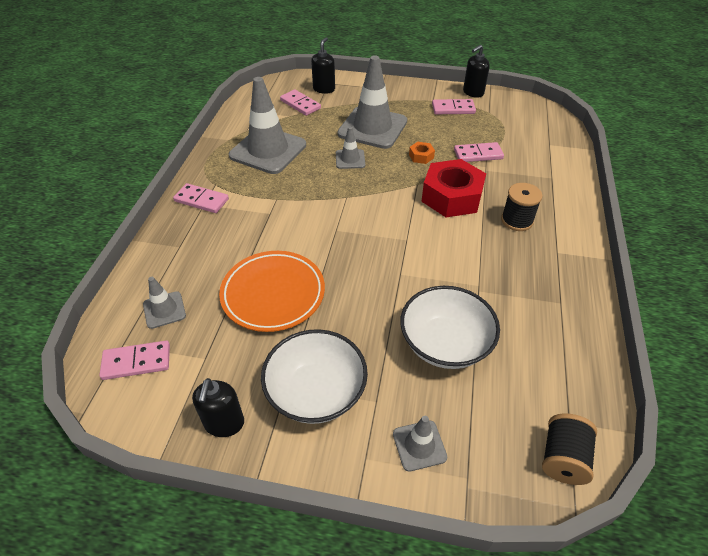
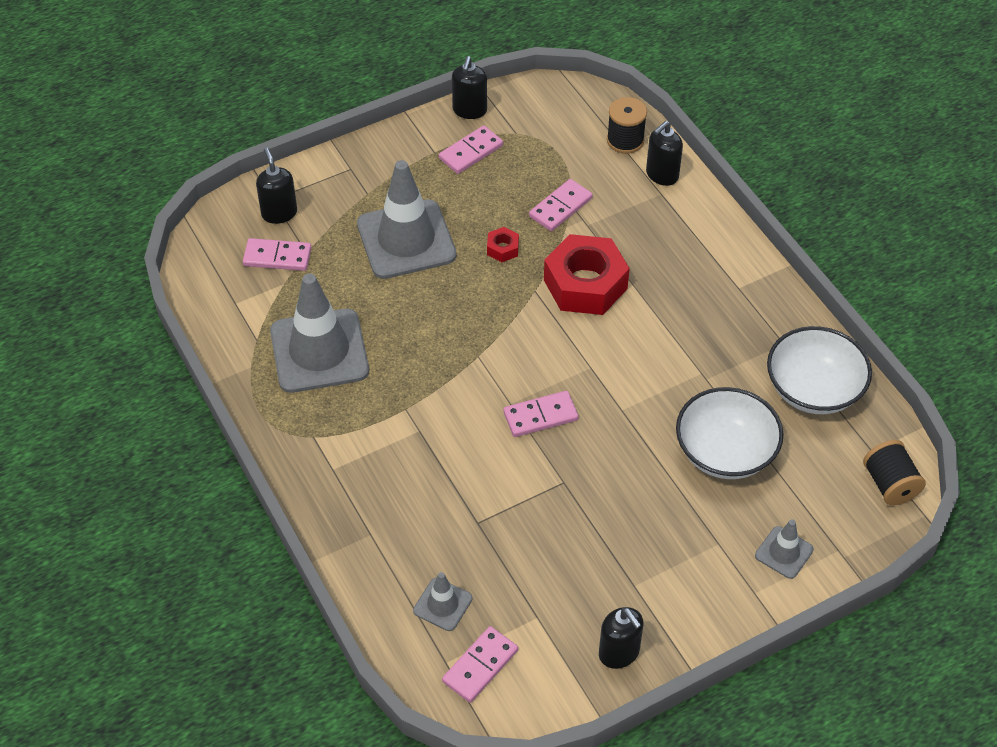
camera: 40 degrees left, 5 degrees up
pink domino [173,183,229,213] -> pink domino moved to [503,391,579,437]
orange plate [219,251,325,332] -> none
white bowl [261,329,368,424] -> white bowl moved to [767,326,872,414]
grey traffic cone [336,127,365,169] -> none
orange nut [409,142,435,164] -> red nut [487,227,519,262]
black spool [501,183,542,231] -> black spool moved to [607,97,647,154]
none -> black soap dispenser [646,121,683,186]

